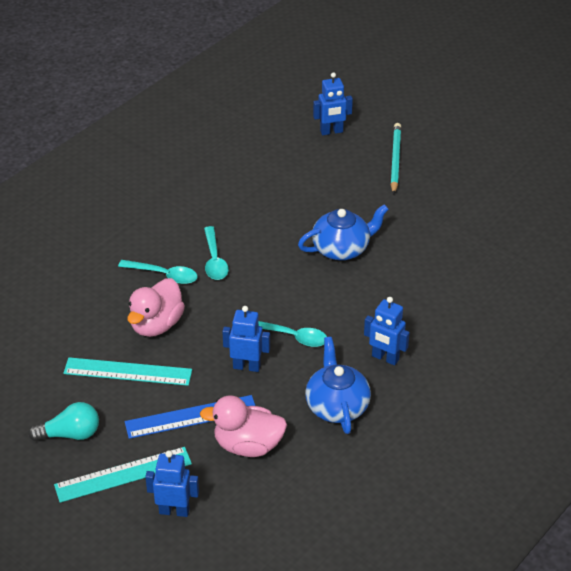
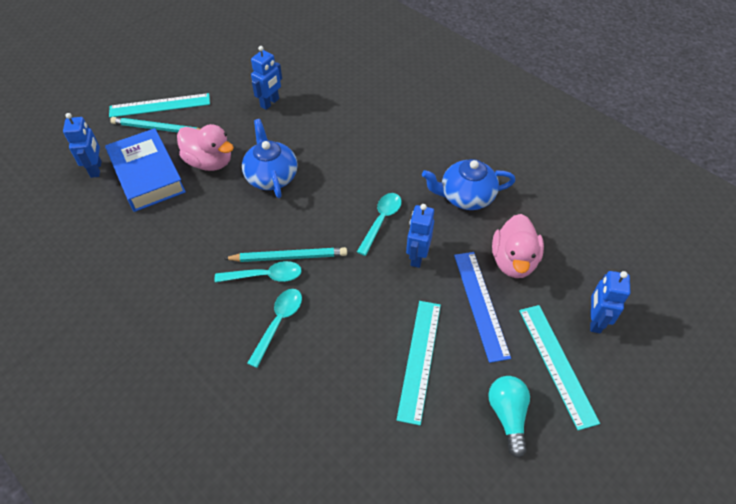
camera: 85 degrees left, 10 degrees up
pink duck [127,278,185,337] -> pink duck moved to [177,124,234,171]
blue robot [364,297,410,365] -> blue robot moved to [251,46,282,110]
none -> blue book [105,128,186,212]
none -> turquoise ruler [109,93,210,118]
none -> turquoise pencil [223,247,347,262]

